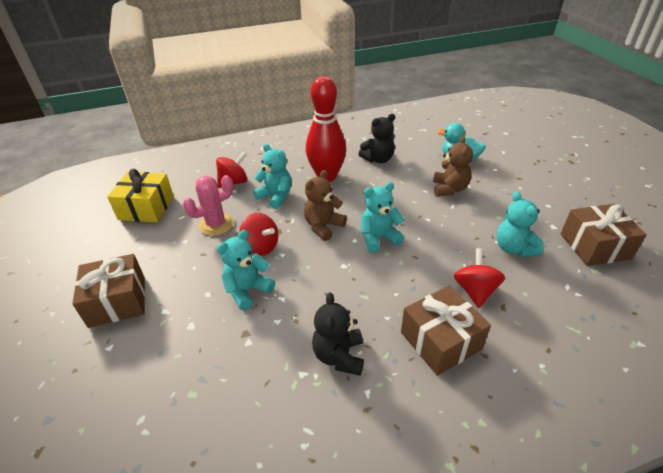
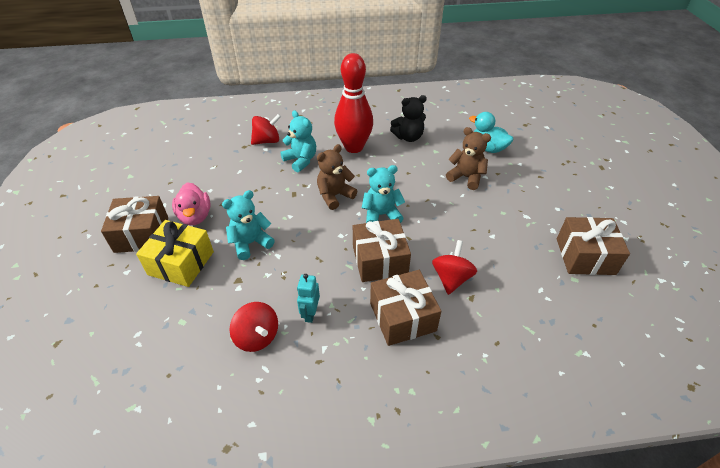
camera: 10 degrees right, 5 degrees up
yellow gift [107,169,174,222] -> yellow gift moved to [136,220,214,287]
pink cactus [183,175,234,236] -> none
red spinning top [239,213,278,256] -> red spinning top moved to [229,302,278,352]
black teddy bear [312,292,364,376] -> turquoise robot [297,274,320,323]
brown teddy bear [433,136,473,197] -> brown teddy bear turned 75 degrees counterclockwise [446,127,491,190]
turquoise teddy bear [496,191,543,257] -> none
none -> pink duck [172,182,210,225]
none -> brown gift [353,219,411,282]

